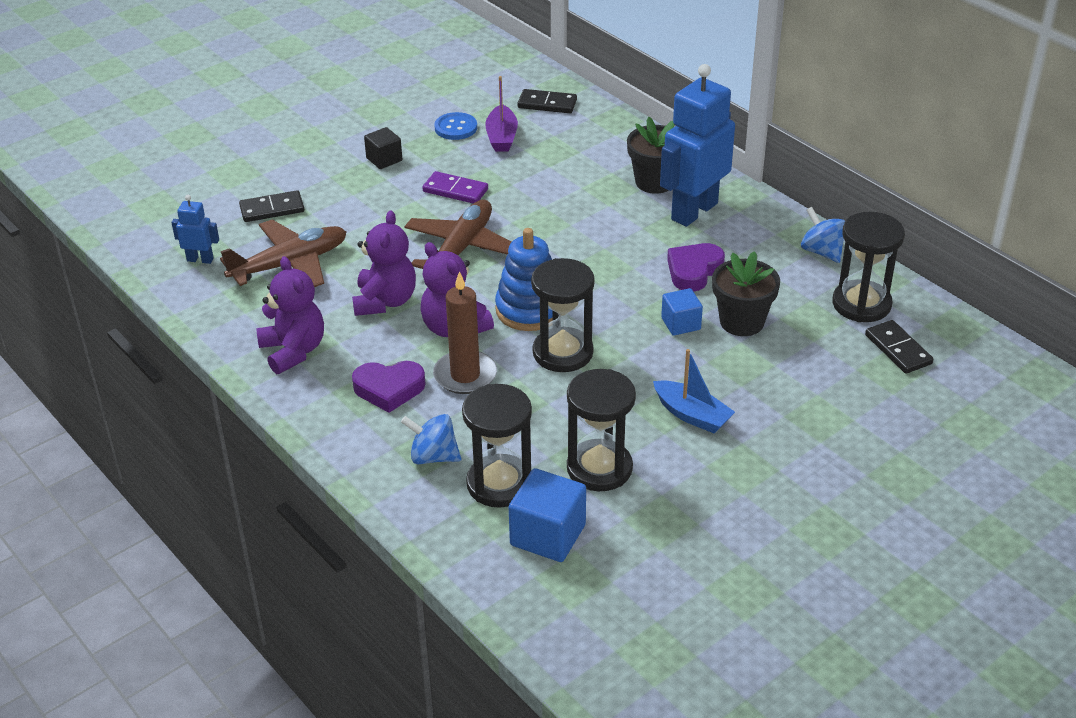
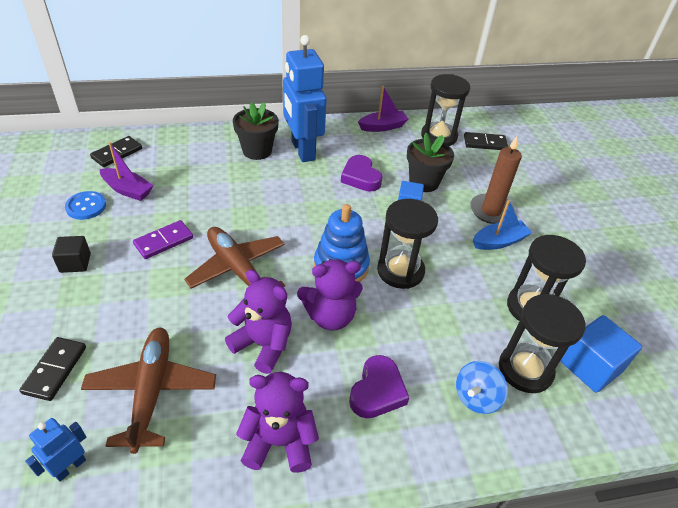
camera: 65 degrees left, 5 degrees up
brown candle [433,271,497,394] -> brown candle moved to [470,136,522,224]
blue spinning top [801,207,845,263] -> purple boat [358,86,409,132]

